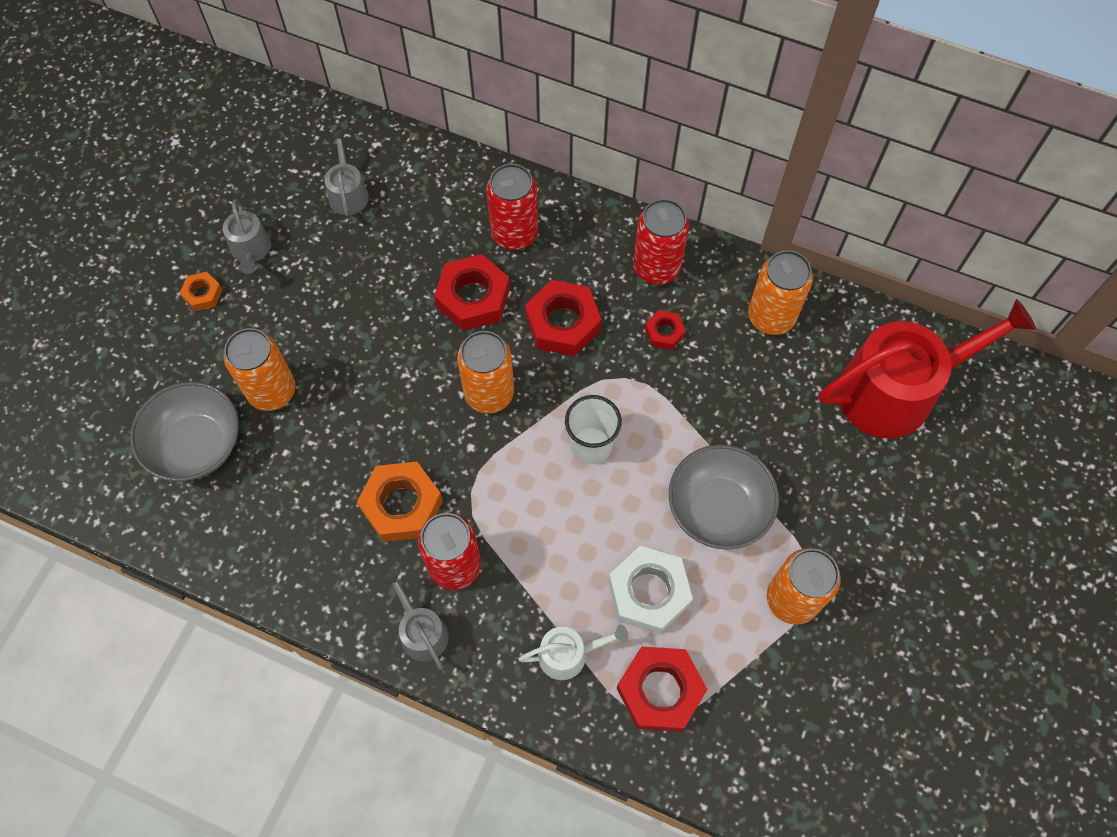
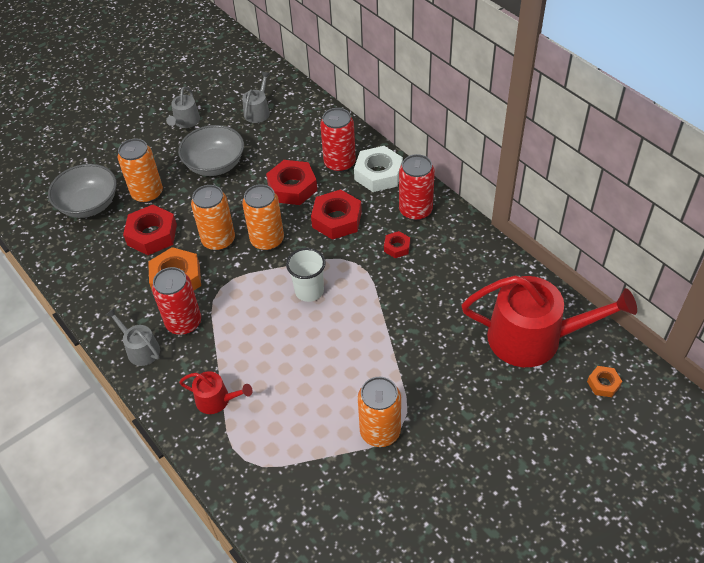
camera: 30 degrees right, 15 degrees down
orange nut [180,272,223,311] -> orange nut moved to [587,366,622,397]
grey watering can [383,570,449,670] -> grey watering can turned 45 degrees counterclockwise [106,308,160,366]
white watering can [519,624,628,680] -> red watering can [179,371,253,414]
white nut [608,546,693,634] -> white nut moved to [354,146,403,192]
red nut [616,647,708,732] -> red nut moved to [123,204,177,255]
grey bowl [669,445,779,550] -> grey bowl moved to [178,125,244,176]
orange can [748,250,813,335] -> orange can moved to [191,185,235,251]

